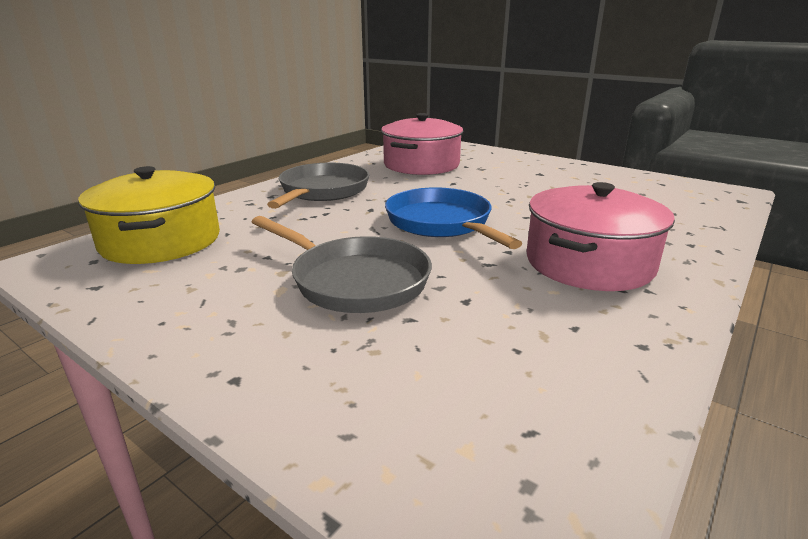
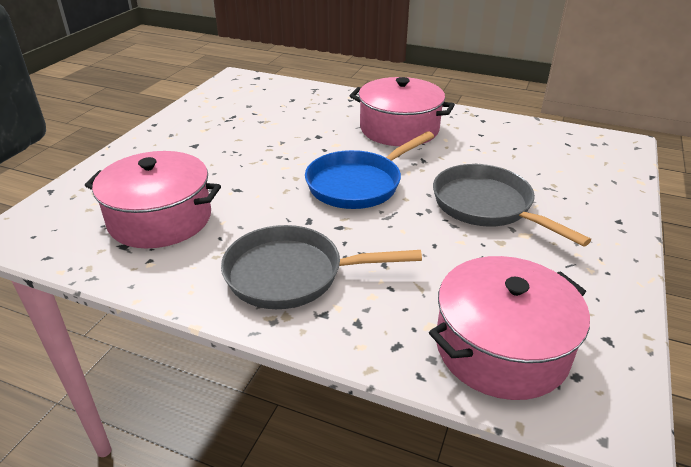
camera: 105 degrees left, 10 degrees up
yellow pot [78,166,220,264] -> pink pot [429,256,590,400]
grey pan [252,216,432,313] -> grey pan turned 60 degrees counterclockwise [433,164,591,247]

